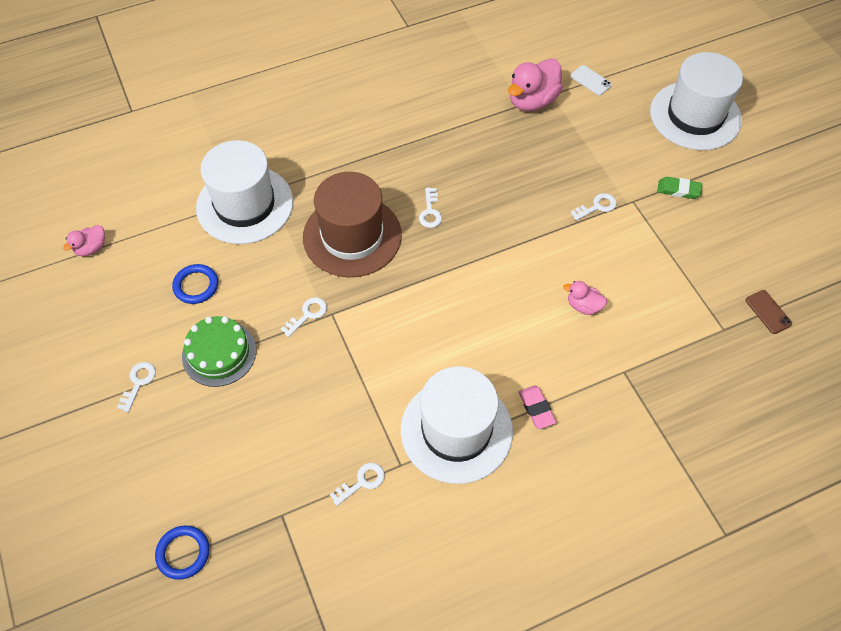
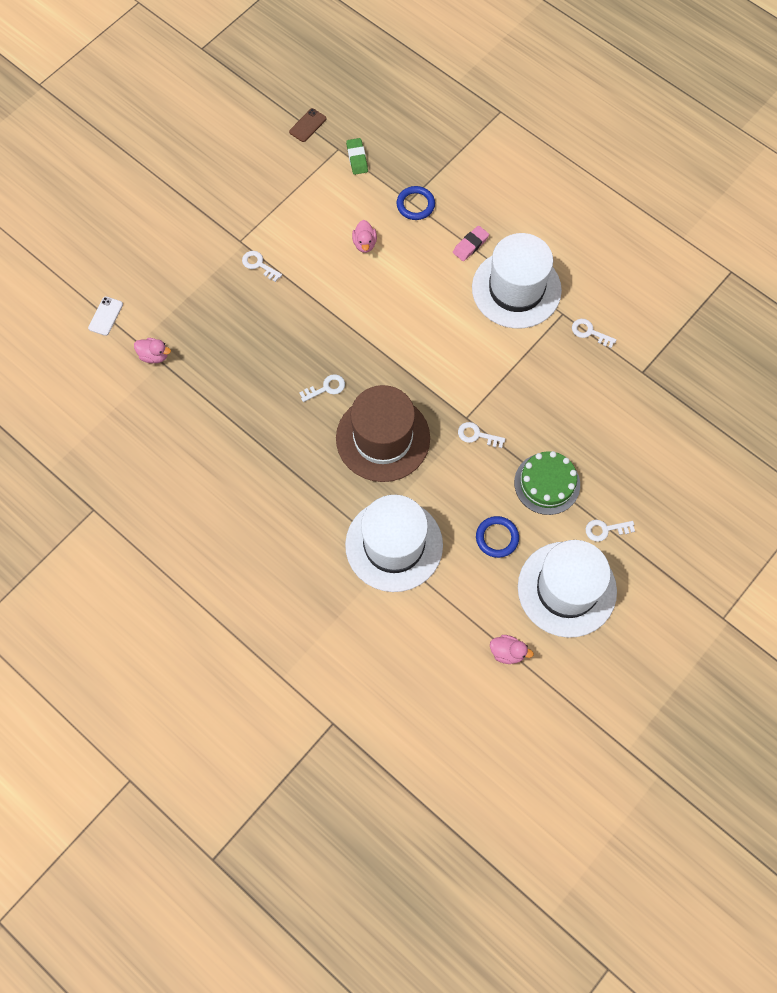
camera: 115 degrees left, 10 degrees up
blue ring [155,526,210,580] -> blue ring moved to [396,186,435,220]
pink duck [508,58,563,111] -> pink duck [134,338,171,363], size x0.53
white hat [650,52,743,150] -> white hat moved to [518,540,617,638]
green eraser [657,177,702,199] -> green eraser moved to [346,138,368,175]

